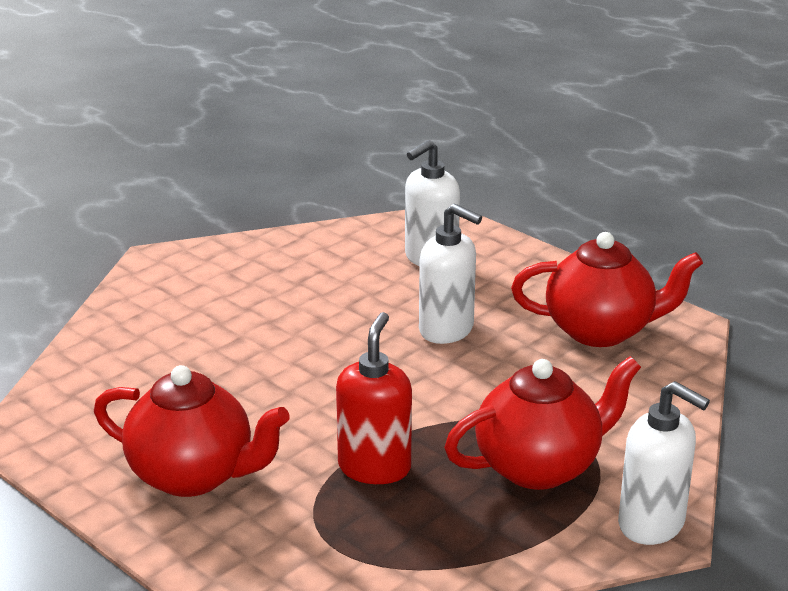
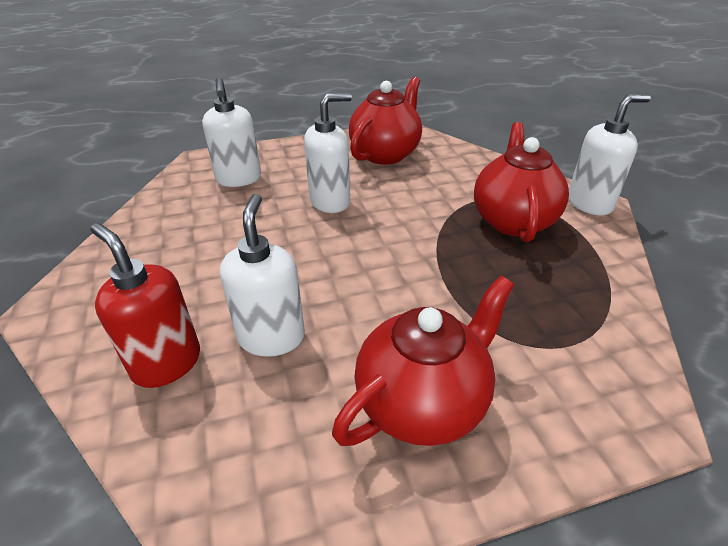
camera: 60 degrees left, 10 degrees up
red soap dispenser [336,312,412,484] -> red soap dispenser moved to [91,223,200,388]
none -> white soap dispenser [220,194,305,357]

